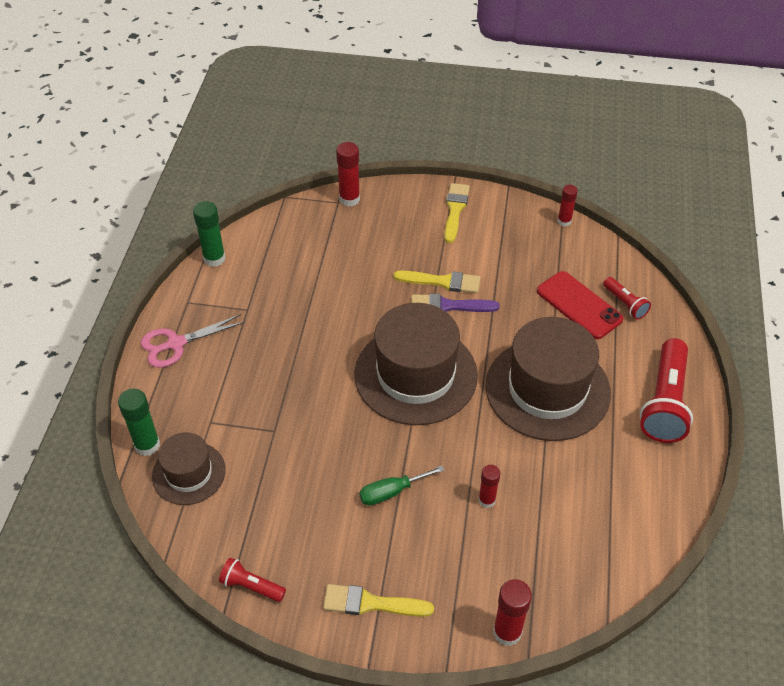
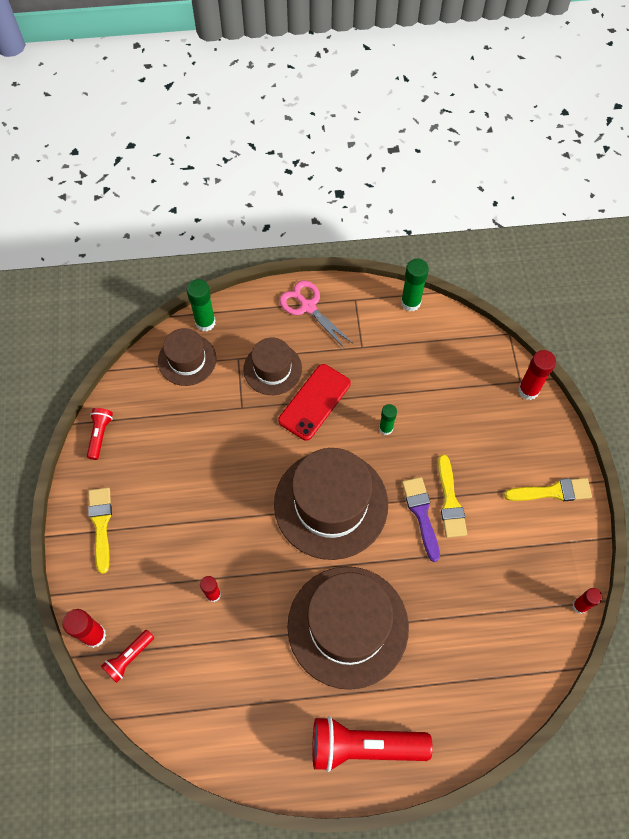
camera: 75 degrees right, 15 degrees up
green screwdriver [359,466,445,505] -> none
red phone [537,271,624,339] -> red phone moved to [278,364,351,441]
red flashlight [603,277,651,319] -> red flashlight moved to [101,630,154,683]
none -> brown hat [243,338,302,395]
none -> green glue stick [379,404,397,435]

